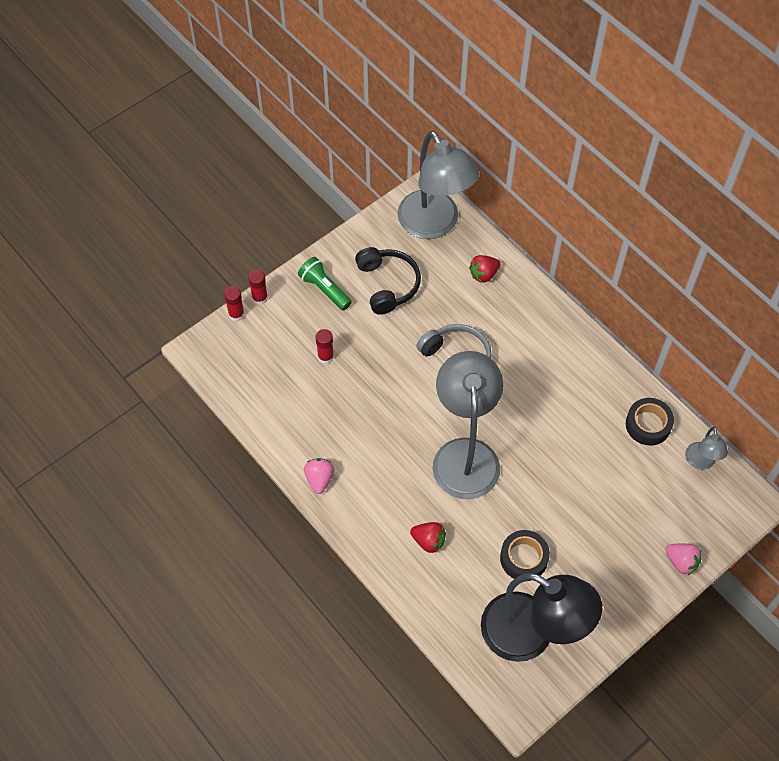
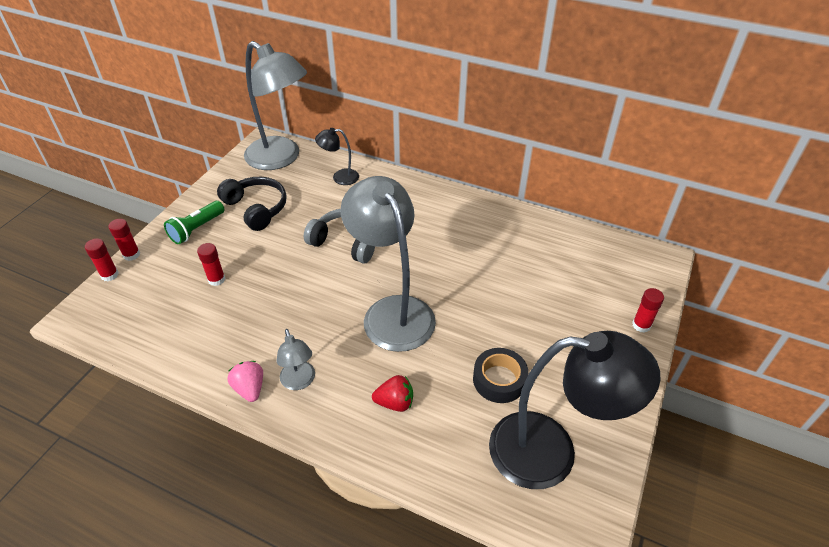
camera: 25 degrees left, 15 degrees down
green flashlight [298,257,352,311] -> green flashlight turned 75 degrees counterclockwise [164,201,224,244]
red strawberry [469,255,500,283] -> black lamp [315,128,359,185]
black tape [626,398,674,446] -> none
pink strawberry [665,543,702,575] -> red glue stick [632,288,664,333]
grey lamp [685,427,728,470] -> grey lamp moved to [277,329,315,390]

